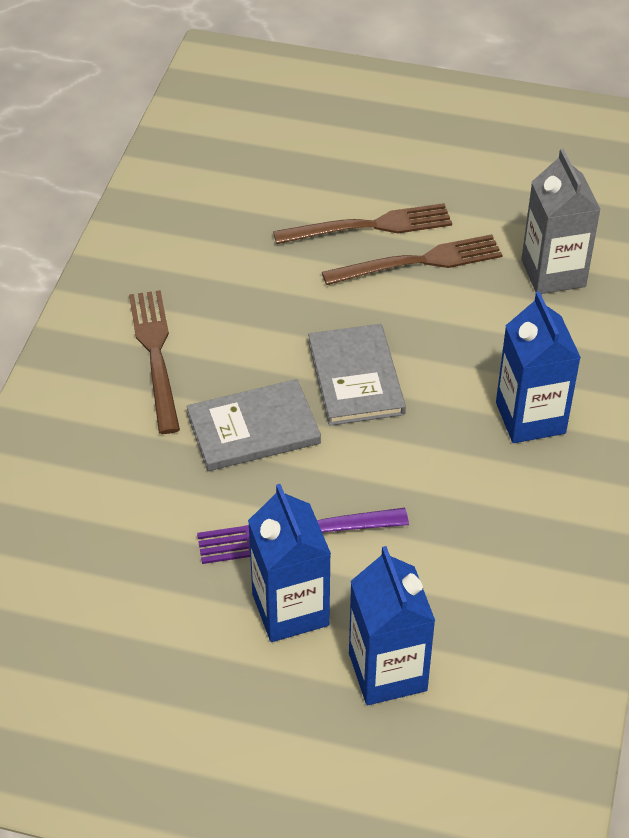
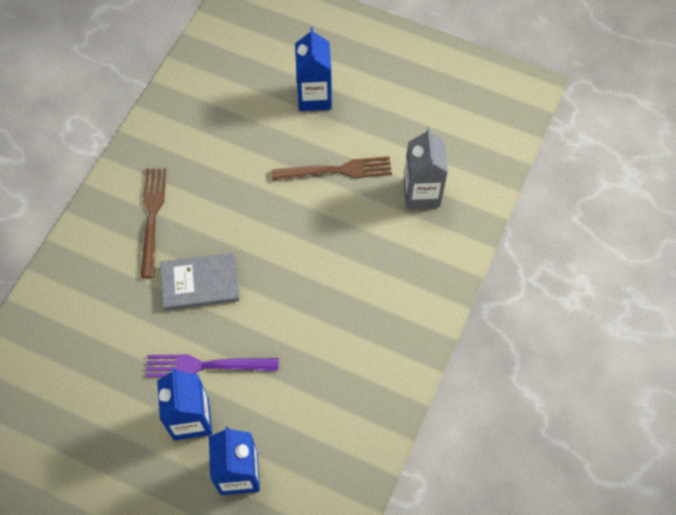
camera: 10 degrees right, 15 degrees up
brown fork [273,203,452,244] -> none
grey book [308,324,406,426] -> none
blue carton [496,292,581,443] -> blue carton moved to [295,27,332,111]

